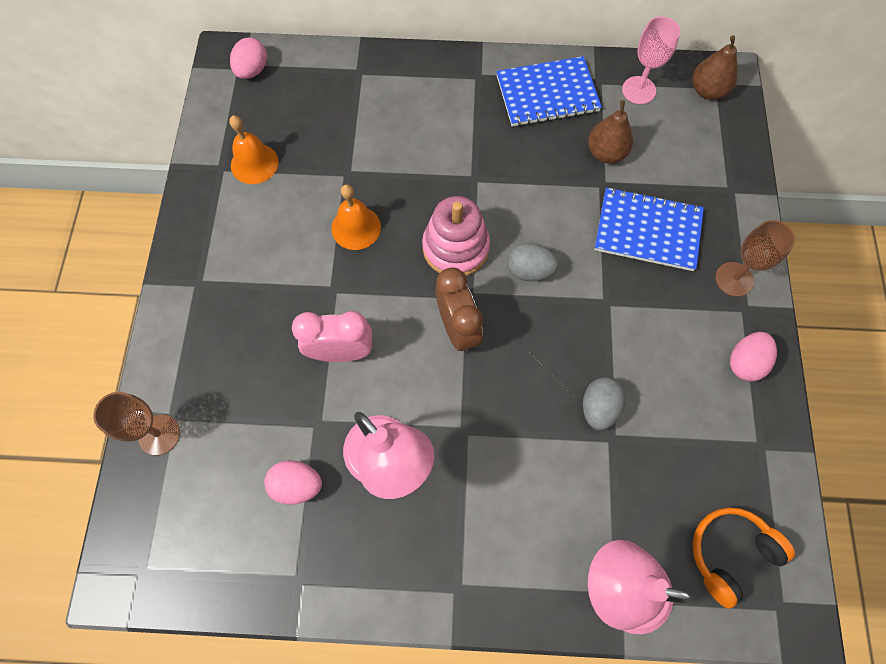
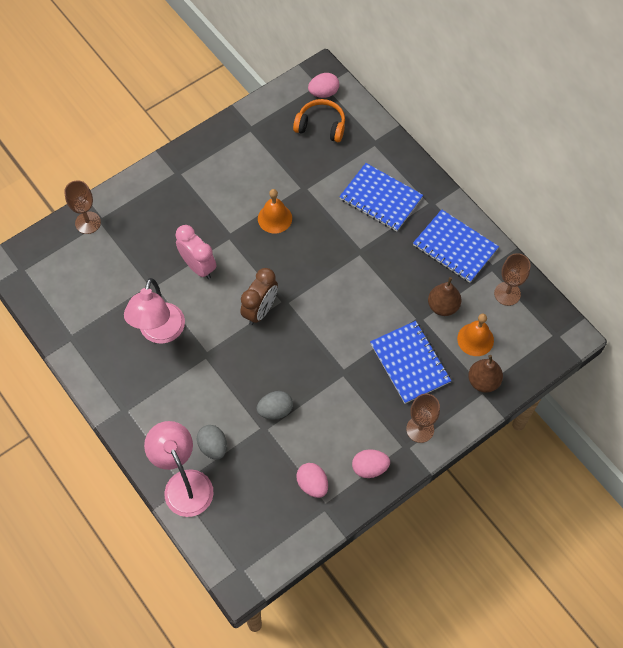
camera: 50 degrees right, 5 degrees down
orange bell [229,115,279,184] -> orange bell moved to [457,314,494,356]
pink egg [264,460,322,505] -> pink egg moved to [296,463,328,498]
pink stacking toy [422,196,490,276] -> none
grey egg [508,243,559,281] -> grey egg moved to [197,425,227,460]
pink goblet [622,16,680,104] -> brown goblet [494,253,531,306]
brown pear [693,35,738,100] -> brown pear moved to [468,355,503,393]
orange headphones [693,508,795,609] -> orange headphones moved to [293,99,345,142]
none -> blue notebook [339,163,423,232]

